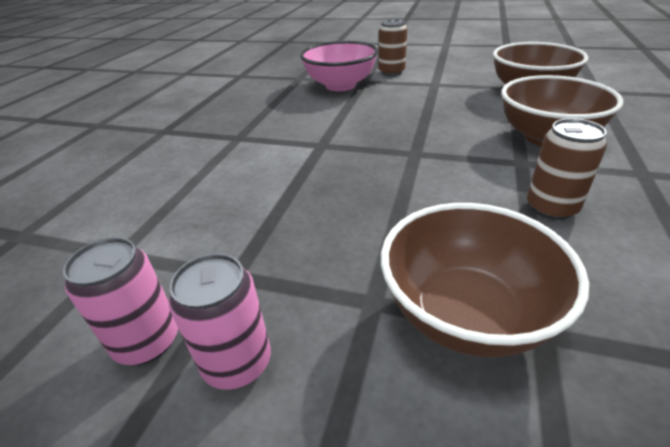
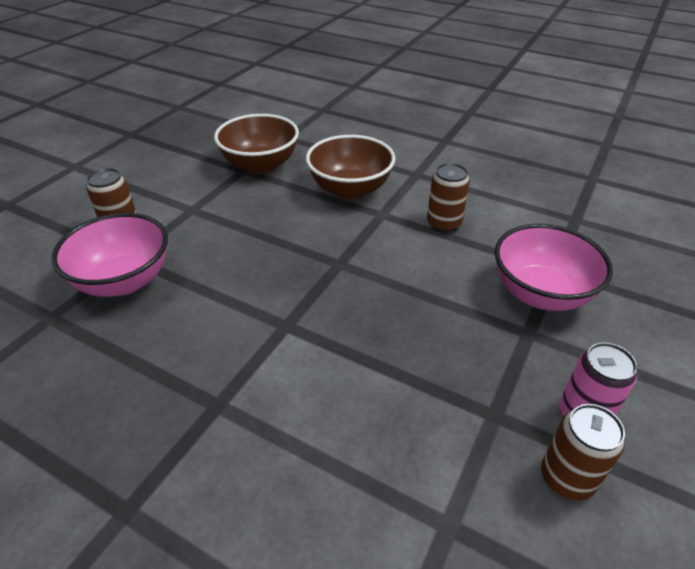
camera: 80 degrees left, 5 degrees up
pink can [63,237,178,365] -> brown can [541,404,625,501]
brown bowl [381,203,589,358] -> pink bowl [495,224,613,311]

